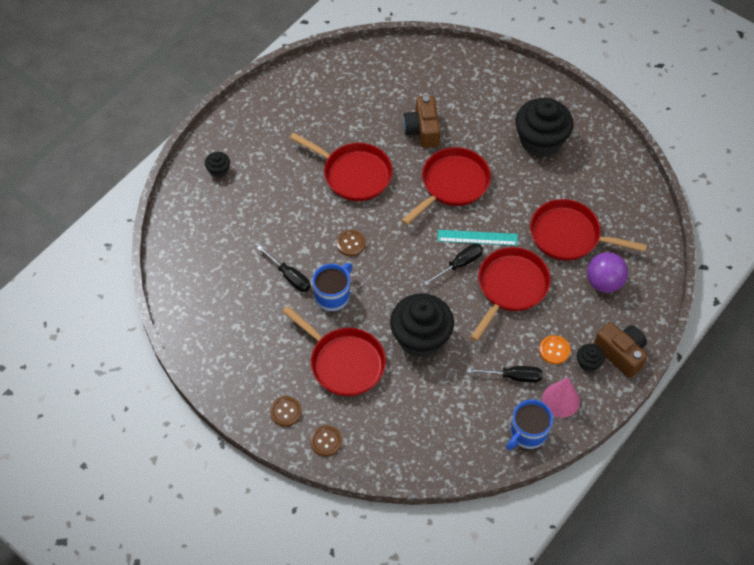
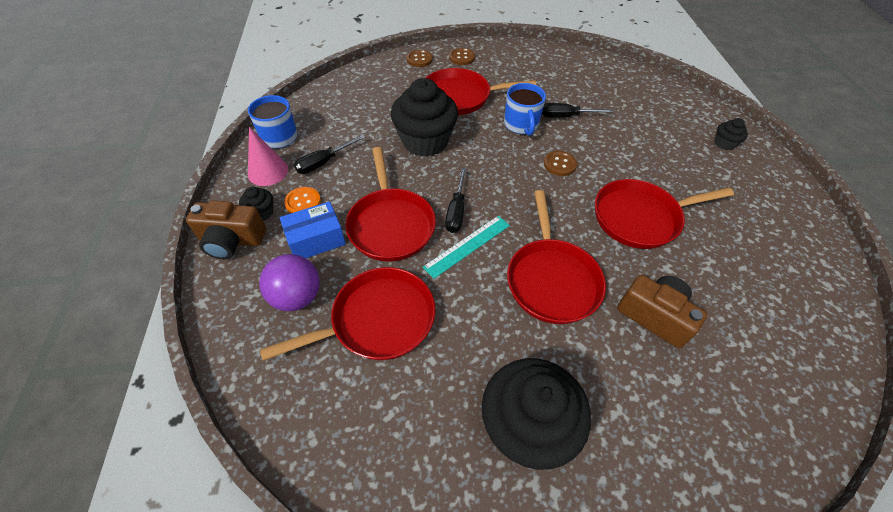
camera: 135 degrees right, 5 degrees down
none -> blue box [280,201,346,258]

